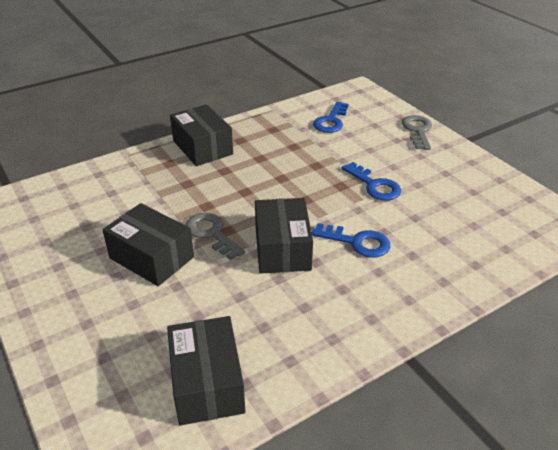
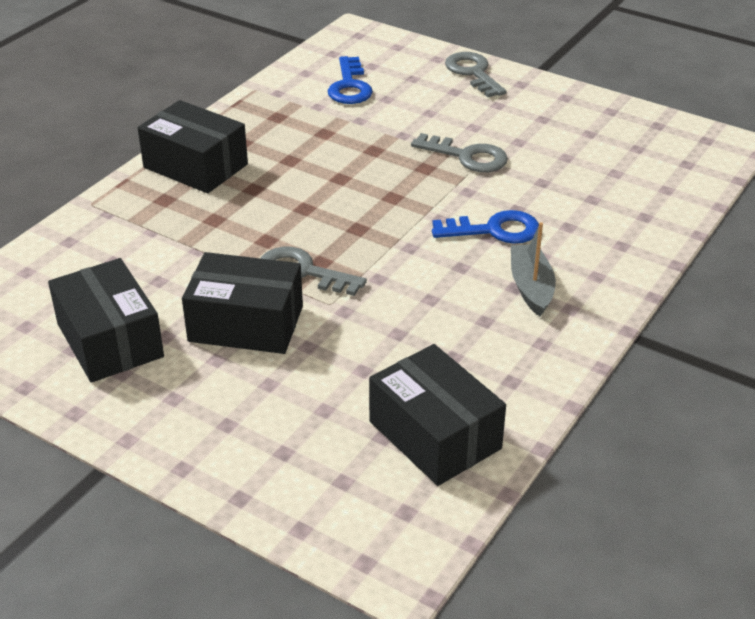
camera: 25 degrees left, 0 degrees up
black box [255,198,313,274] -> black box moved to [48,258,164,383]
blue key [342,162,401,201] -> grey key [411,133,508,172]
none -> grey boat [511,222,556,316]

